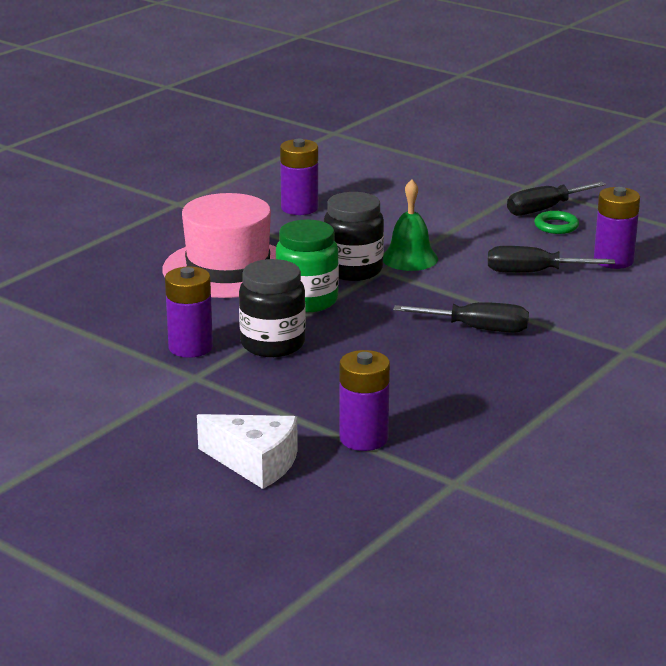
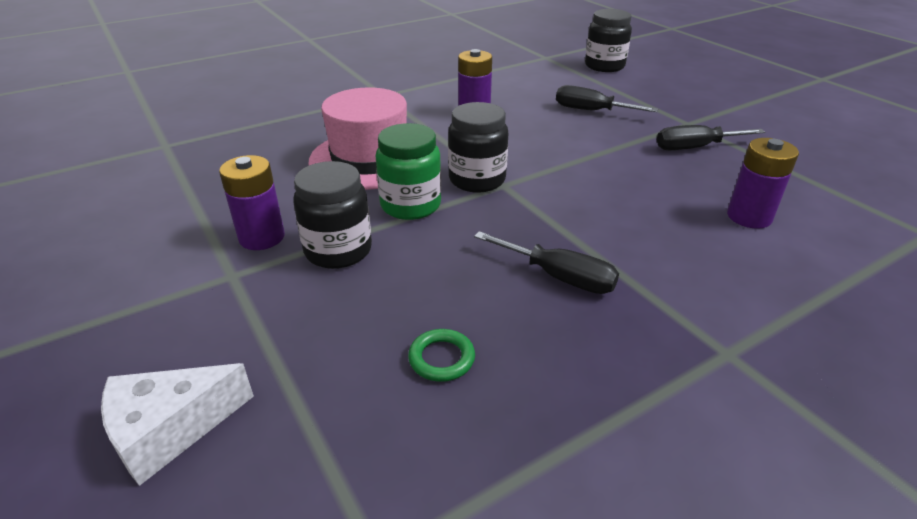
camera: 20 degrees right, 10 degrees up
white cheese [197,414,298,489] -> white cheese turned 105 degrees clockwise [101,363,254,486]
purple battery [339,350,390,451] -> none
green bell [383,179,438,271] -> none
black screwdriver [488,246,615,273] -> black screwdriver moved to [556,85,658,112]
green ring [534,211,579,234] -> green ring moved to [408,329,475,382]
none -> black jar [585,9,632,72]

